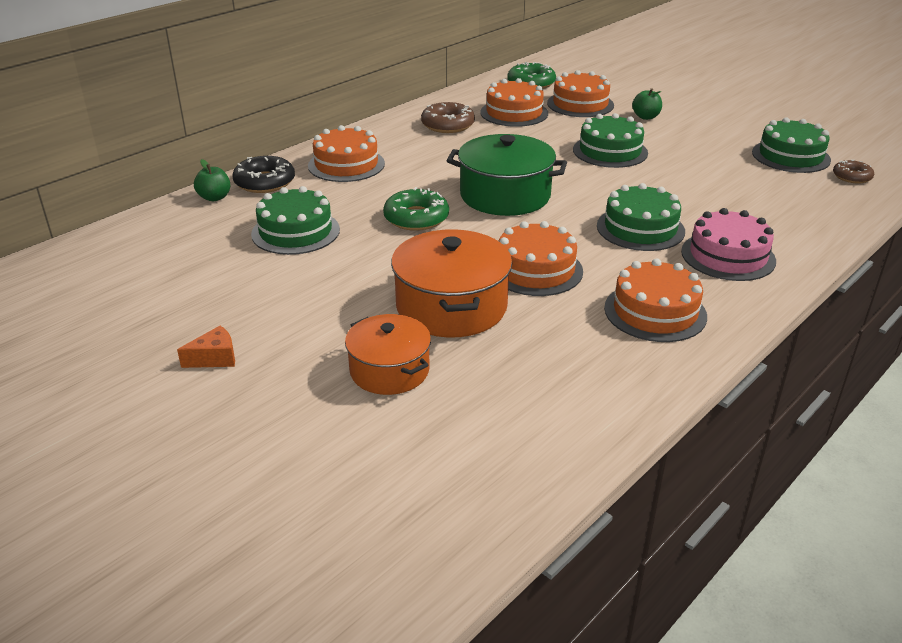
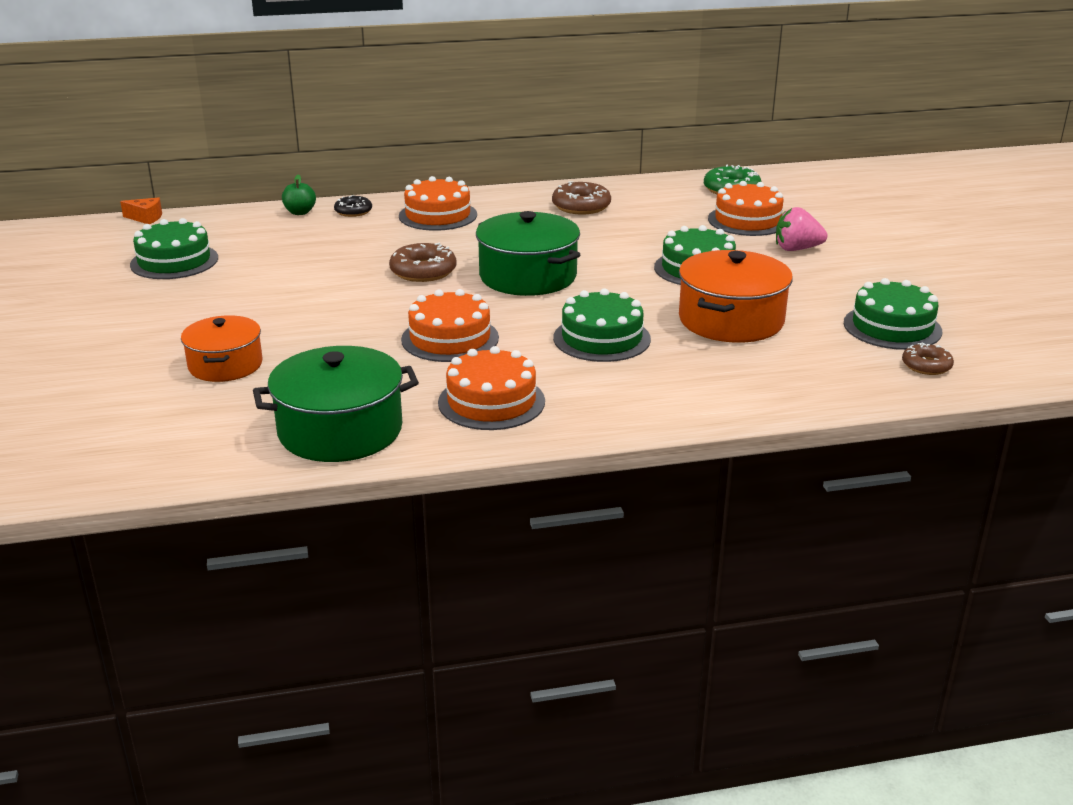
camera: 35 degrees right, 5 degrees down
orange cheese [177,326,235,368] -> orange cheese moved to [120,197,162,224]
black donut [233,156,295,193] -> black donut [334,195,372,217], size x0.63
green cake [251,186,340,255] -> green cake moved to [130,218,218,279]
green donut [383,187,449,231] -> brown donut [389,243,457,282]
orange pot [391,229,512,338] -> orange pot moved to [679,250,793,343]
orange cake [480,78,548,127] -> none
green apple [632,88,662,120] -> pink strawberry [776,207,827,251]
pink cake [681,208,776,281] -> none
none -> green pot [253,346,419,462]

